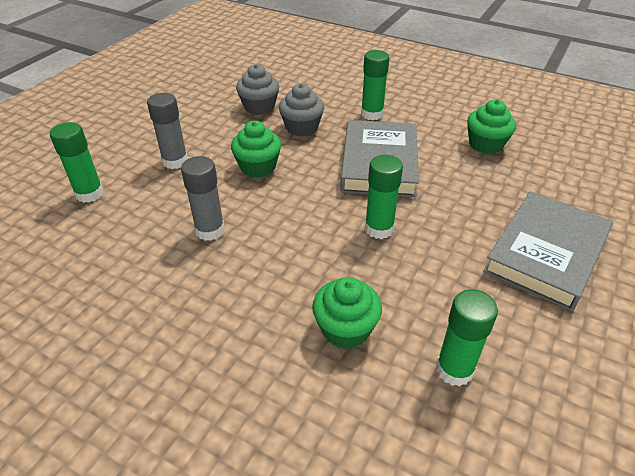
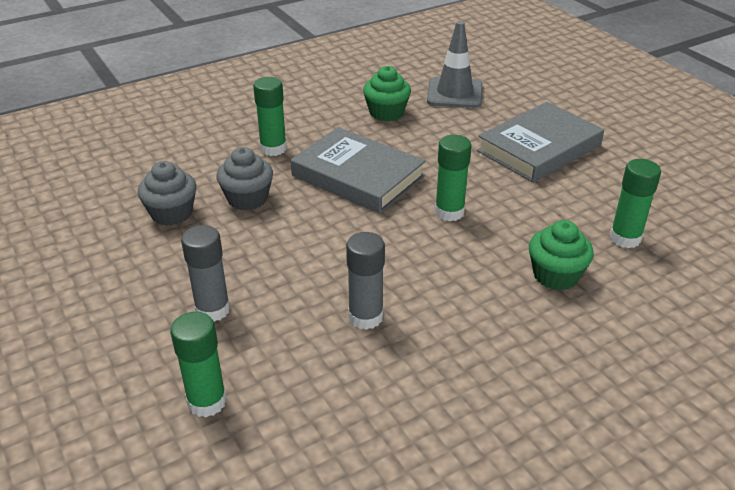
camera: 60 degrees left, 5 degrees down
green cupcake [231,121,281,178] -> none
grey book [483,191,613,311] -> grey book turned 75 degrees clockwise [477,102,604,183]
none -> grey traffic cone [427,21,482,108]

